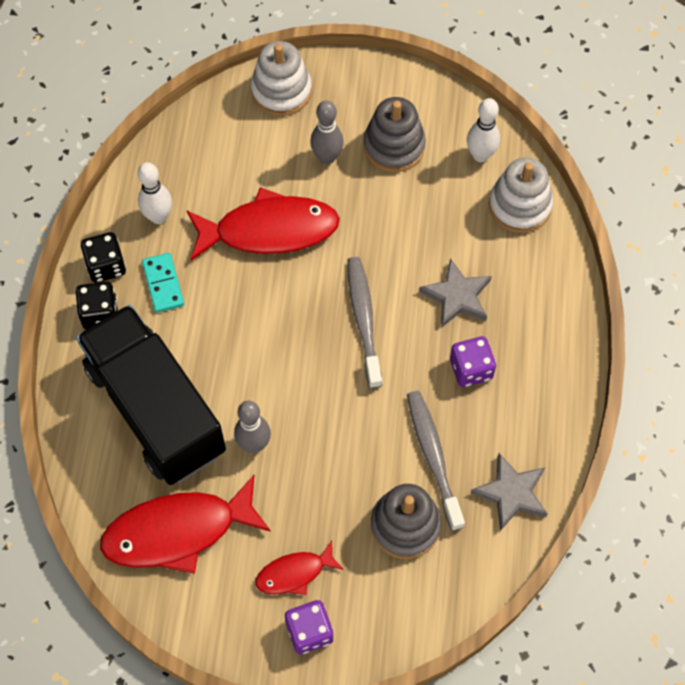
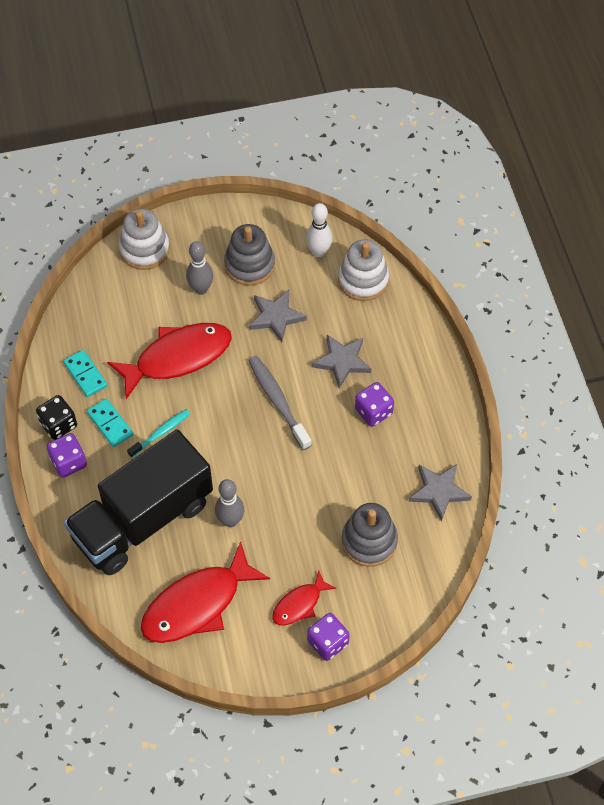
camera: 20 degrees left, 5 degrees down
black dice [76,281,118,329] -> purple dice [47,433,87,478]
black truck [76,304,226,485] -> black truck turned 75 degrees counterclockwise [64,429,213,575]
white bowling pin [138,162,172,224] -> turquoise domino [63,350,107,397]
grey toothbrush [407,391,465,531] -> none
none -> turquoise toothbrush [127,409,190,458]
none -> grey star [249,290,307,342]

